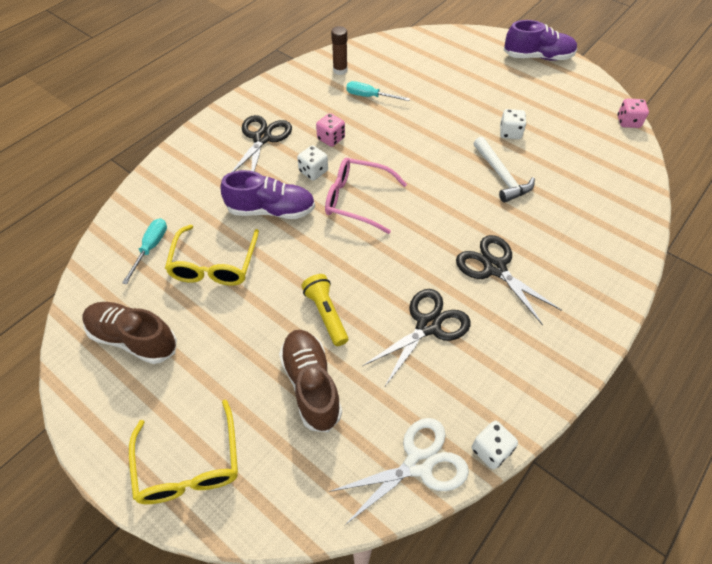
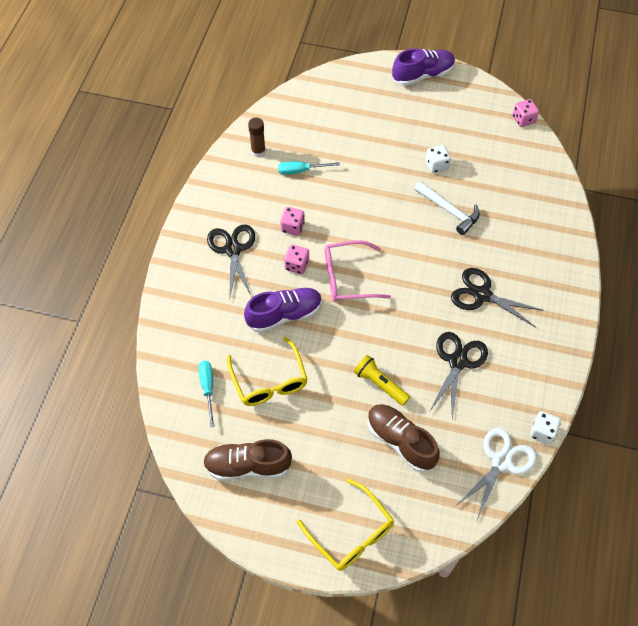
camera: 25 degrees left, 5 degrees up
white dice [297,145,328,180] -> pink dice [284,245,309,274]

